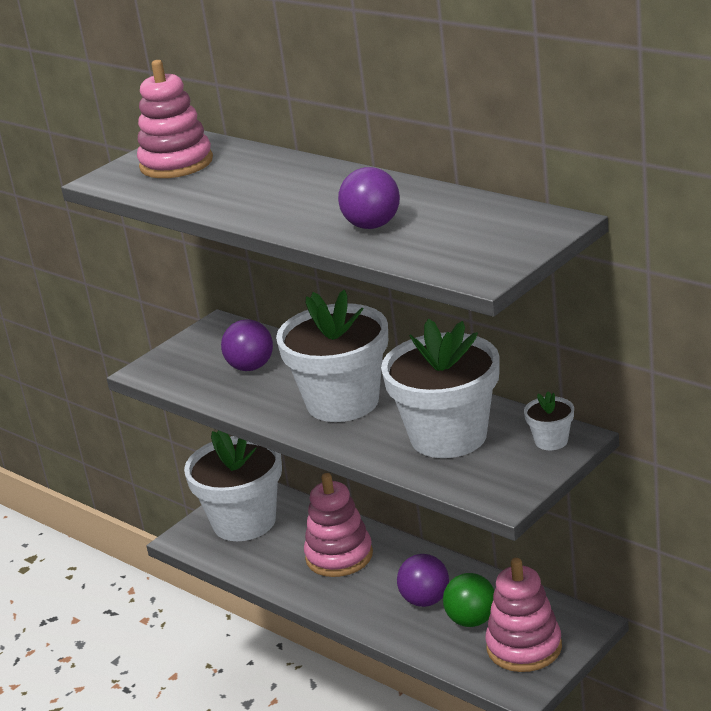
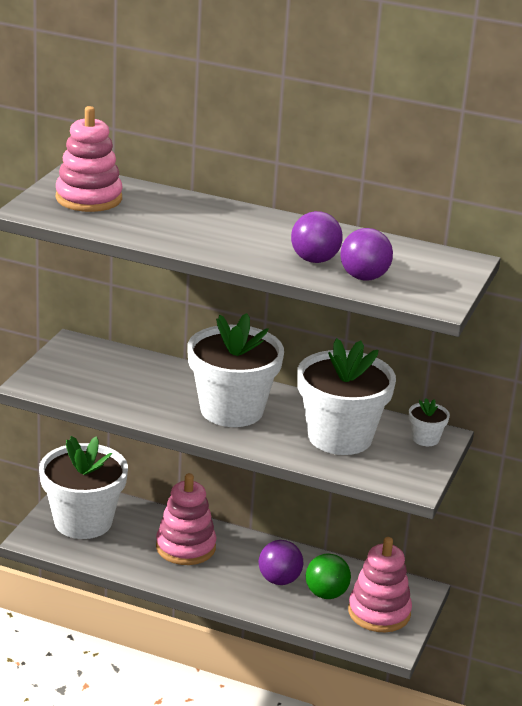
camera: 25 degrees left, 0 degrees up
purple ball [221,319,273,371] -> purple ball moved to [340,228,393,281]

